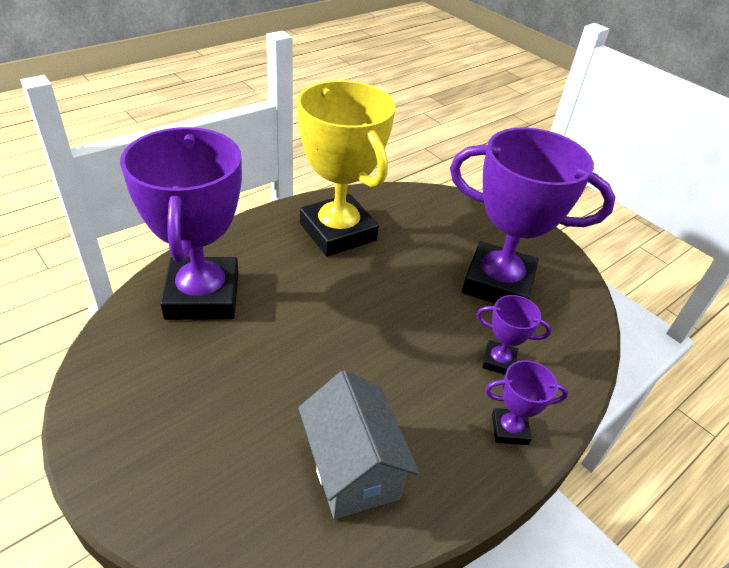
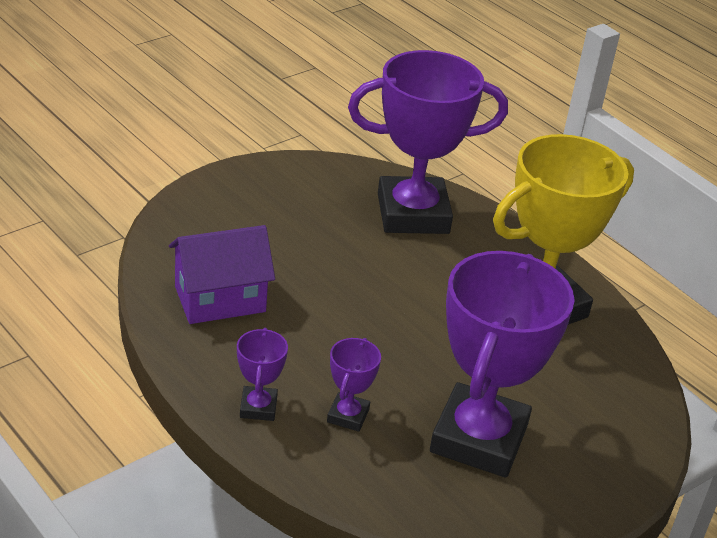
camera: 90 degrees right, 5 degrees down
grey house [298,370,419,519] -> purple house [169,225,275,324]

